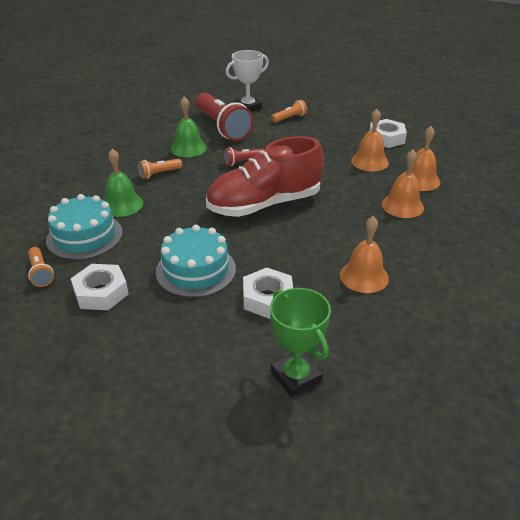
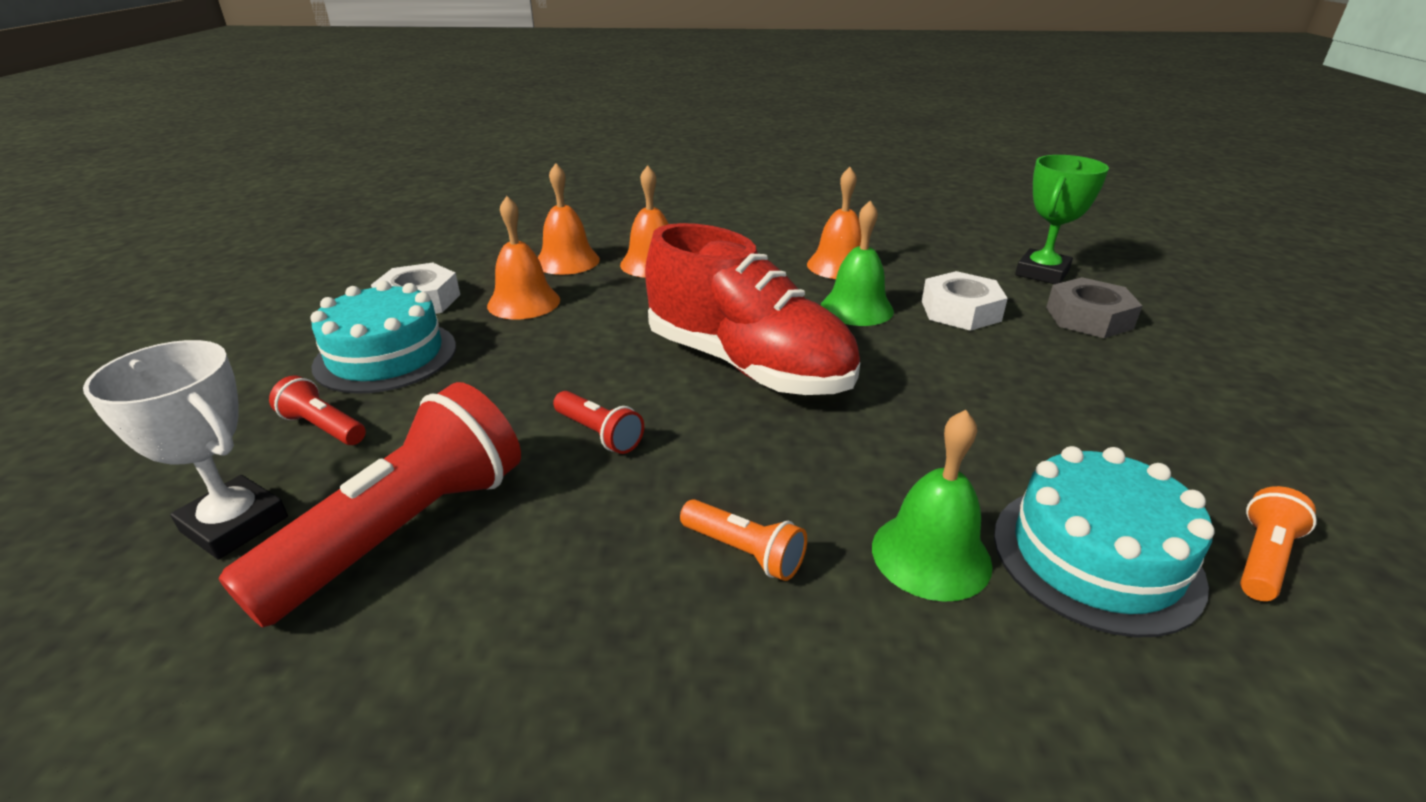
camera: 115 degrees left, 5 degrees down
white nut [71,264,129,310] -> none
turquoise cake [156,225,236,298] -> turquoise cake moved to [310,281,456,394]
green bell [170,97,207,157] -> green bell moved to [821,201,894,326]
orange flashlight [271,100,307,123] -> red flashlight [269,375,366,445]
none -> grey nut [1046,277,1142,338]

